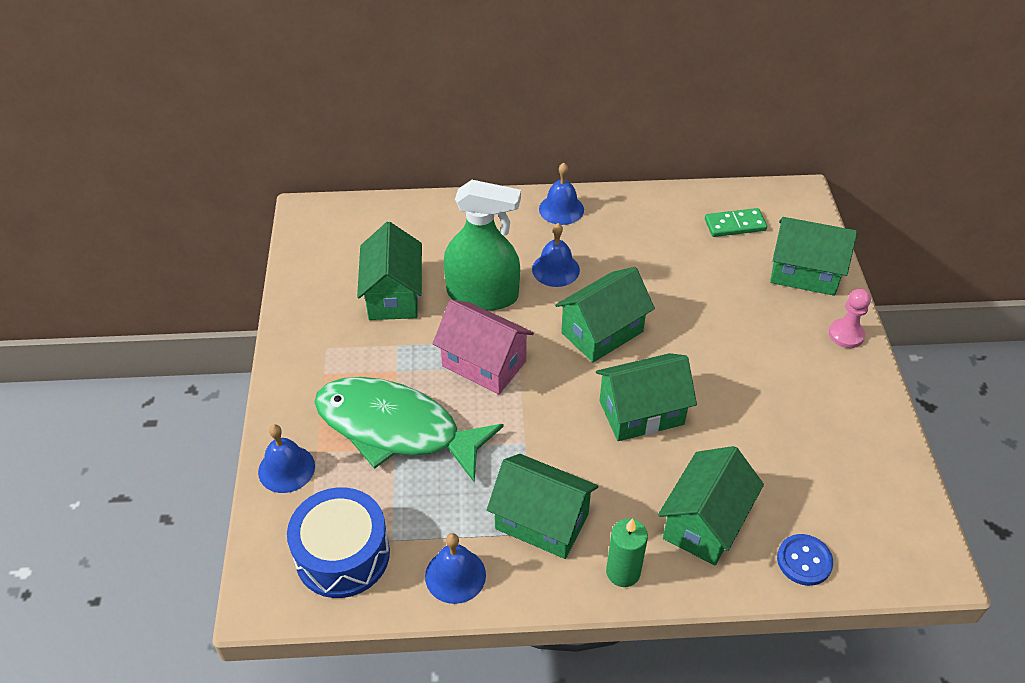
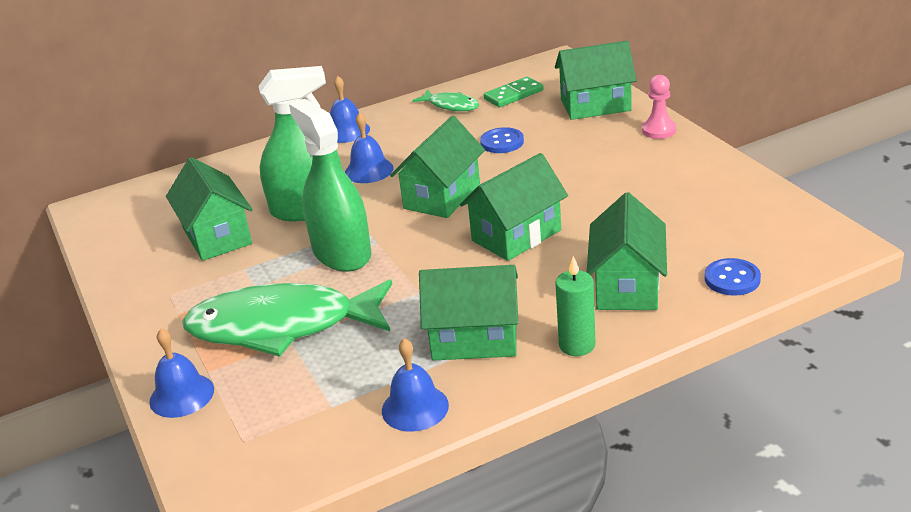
camera: 20 degrees left, 15 degrees down
blue drum [287,487,390,598] -> none
pink house [432,300,534,394] -> green spray bottle [289,99,372,272]
none -> green fish [412,90,479,111]
none -> blue button [480,127,524,153]

